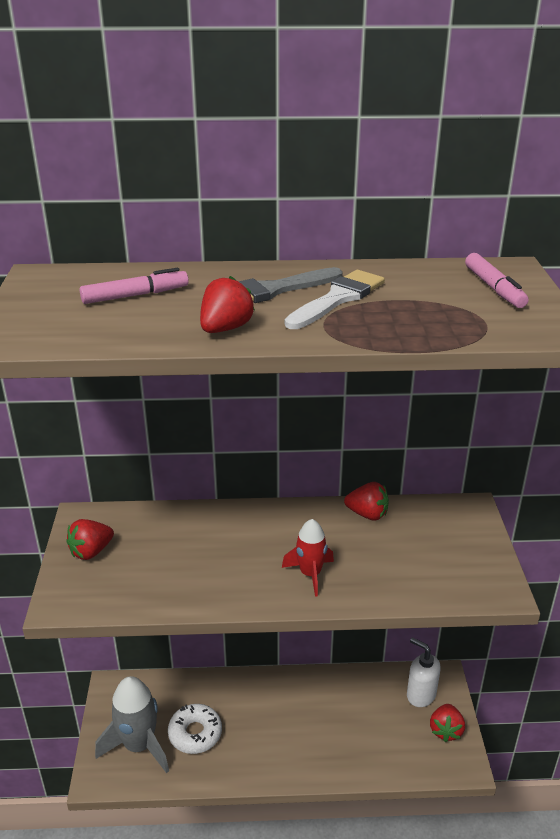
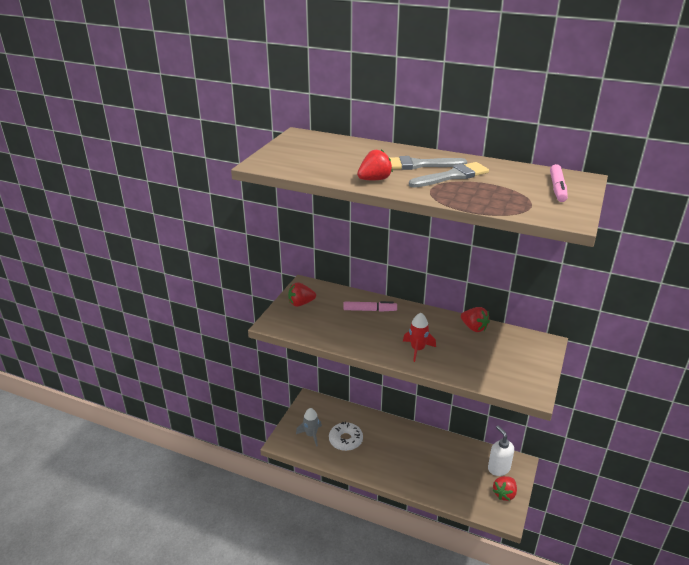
camera: 25 degrees right, 0 degrees up
pink marker [80,268,189,304] -> pink marker moved to [343,301,397,312]
grey rocket [95,676,169,773] -> grey rocket [296,408,322,446], size x0.59
white brush [285,270,385,329] -> grey brush [409,162,489,188]

